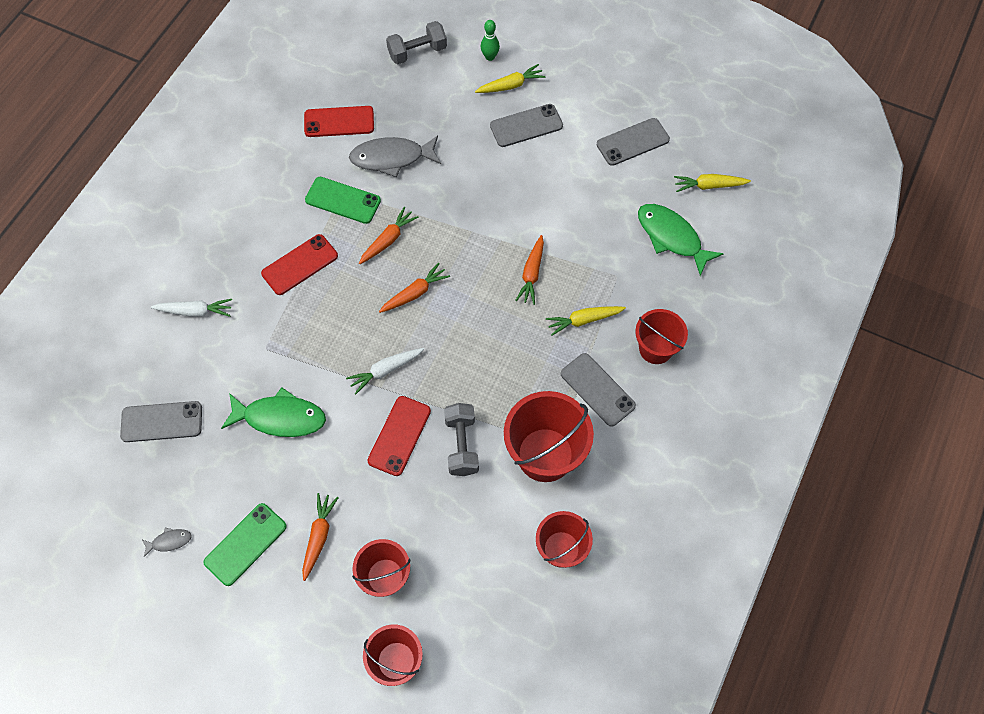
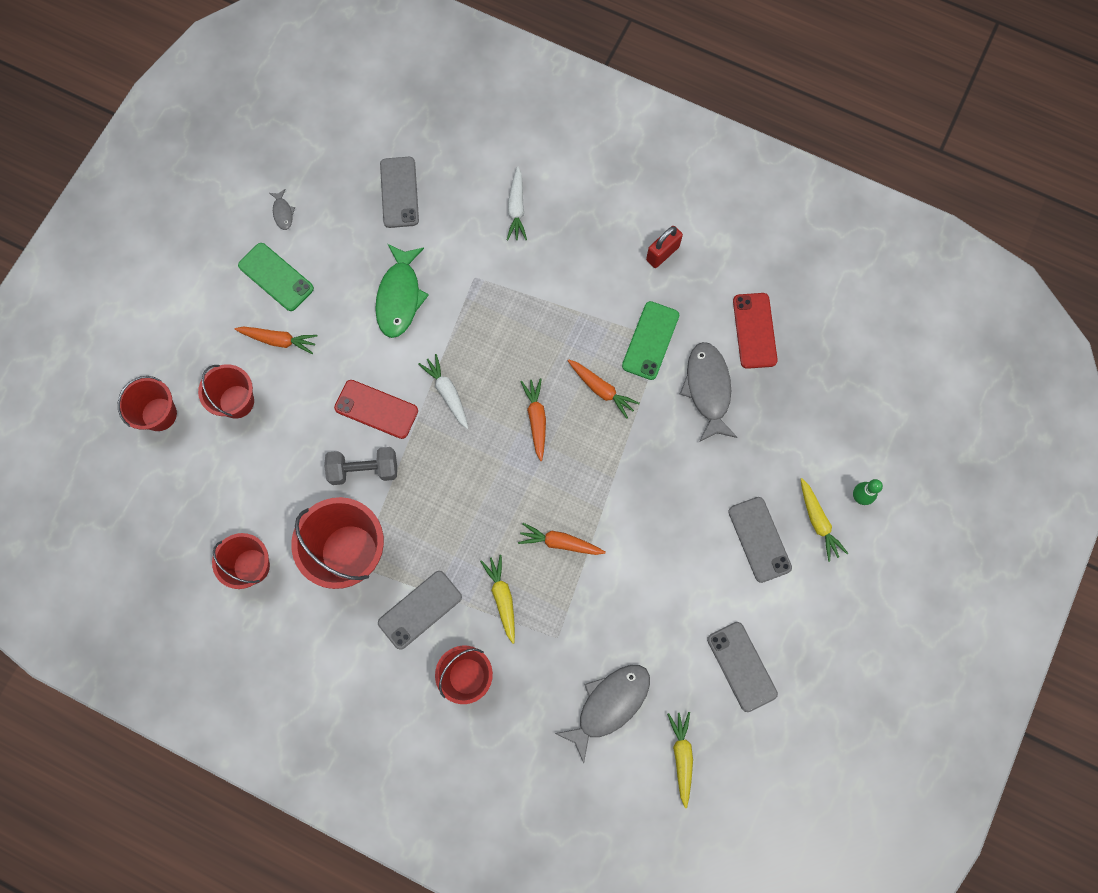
camera: 90 degrees right, 10 degrees up
red phone [261,234,338,295] -> none
orange carrot [379,263,450,313] -> orange carrot turned 150 degrees counterclockwise [521,378,546,461]
grey dumbbell [386,21,447,64] -> none
green fish [638,204,724,276] -> grey fish [555,665,650,763]
none -> red padlock [646,226,683,268]

